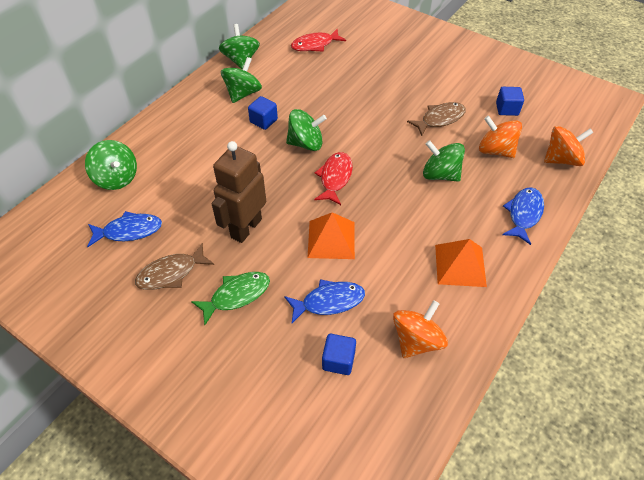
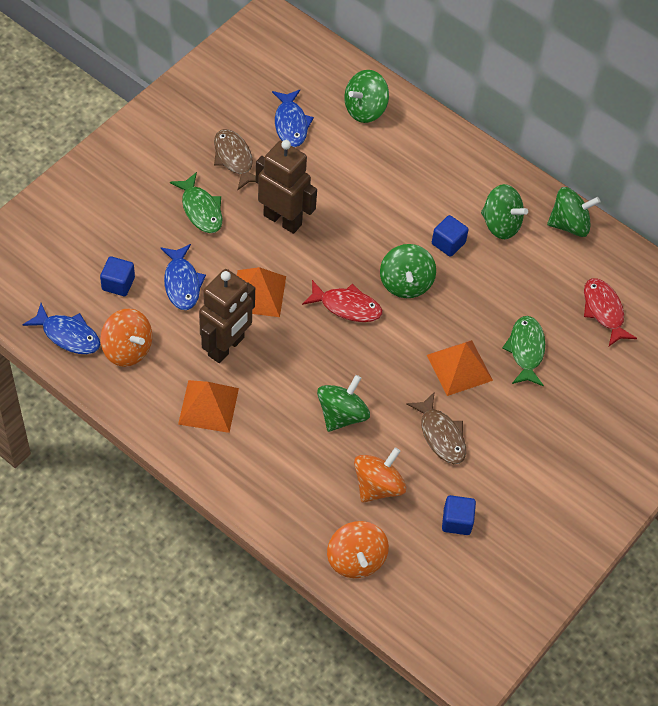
camera: 90 degrees right, 5 degrees up
blue fish [502,187,544,245] -> blue fish moved to [23,303,100,354]
none -> brown robot [199,269,255,363]
none -> orange pyramid [427,340,493,396]
none -> green fish [502,316,545,386]

